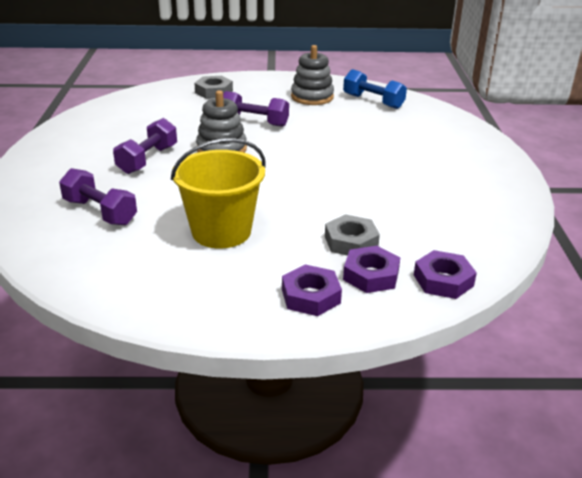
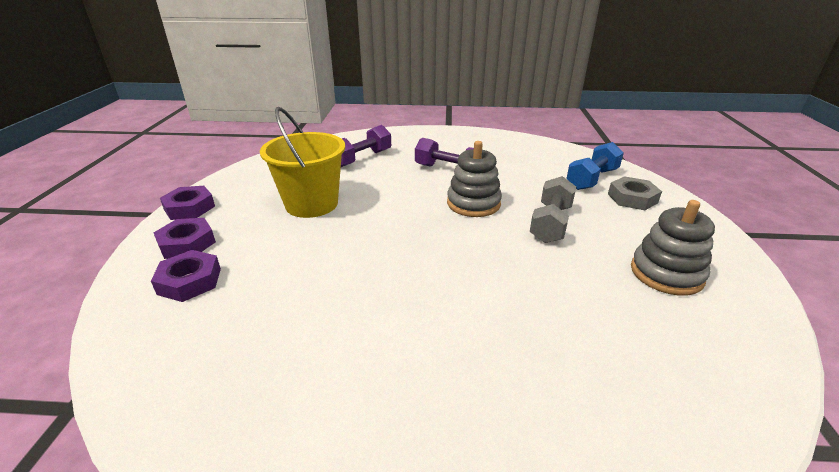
camera: 95 degrees right, 0 degrees up
purple dumbbell [223,91,289,127] -> grey dumbbell [530,176,576,243]
grey nut [325,214,380,256] -> none
blue dumbbell [343,69,407,109] -> blue dumbbell moved to [566,142,624,190]
purple nut [414,250,477,299] -> purple nut moved to [160,186,215,220]

